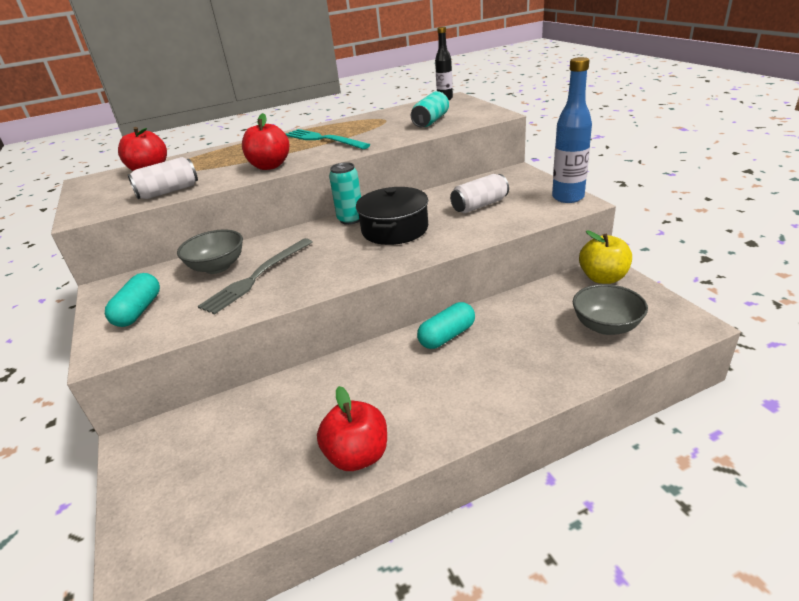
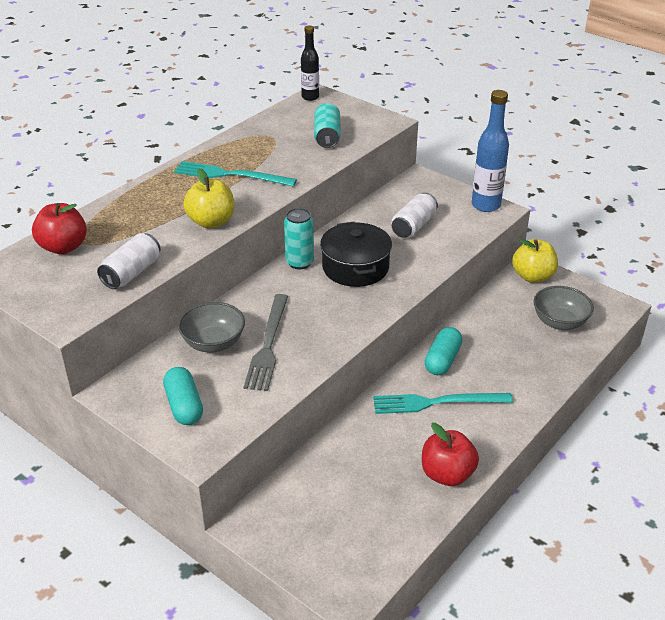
camera: 30 degrees left, 5 degrees up
red apple [242,113,289,170] -> yellow apple [183,168,234,228]
none -> turquoise fork [373,393,513,414]

